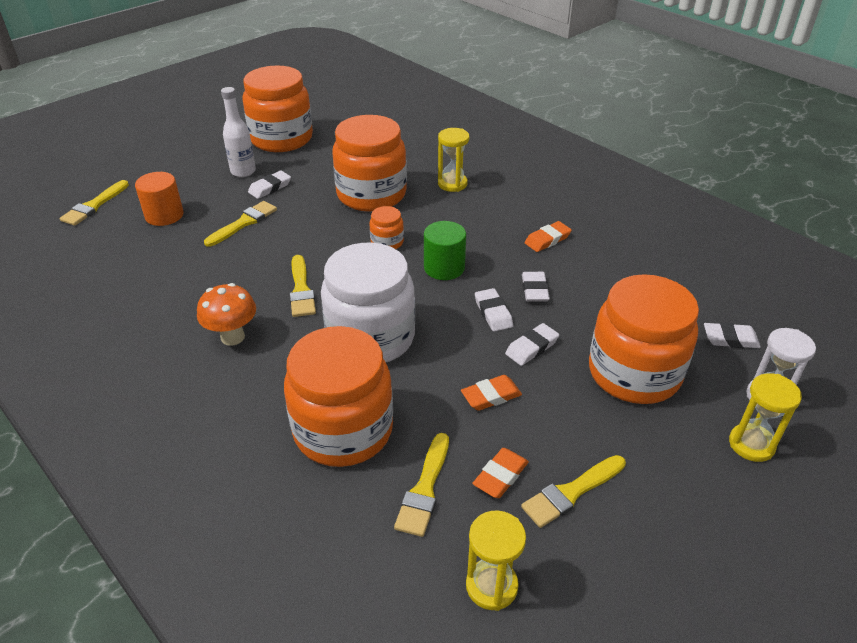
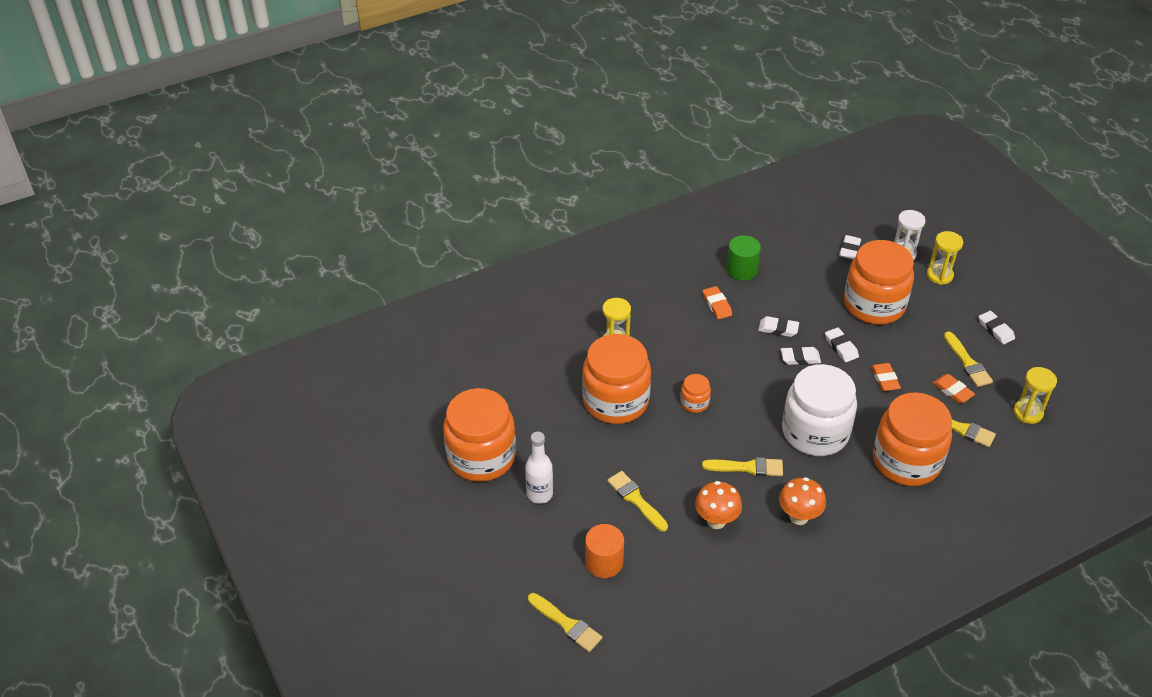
camera: 75 degrees left, 5 degrees up
white eraser [248,171,291,199] -> white eraser moved to [979,311,1015,345]
green cylinder [424,221,466,280] -> green cylinder moved to [726,235,761,281]
none -> orange mushroom [695,481,742,529]

